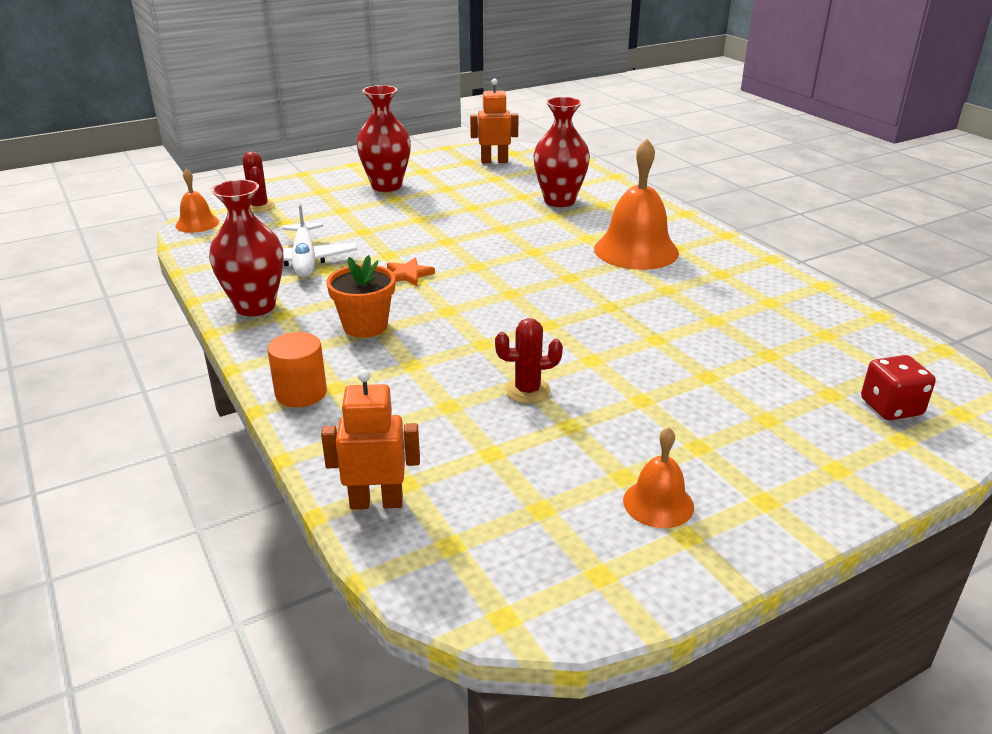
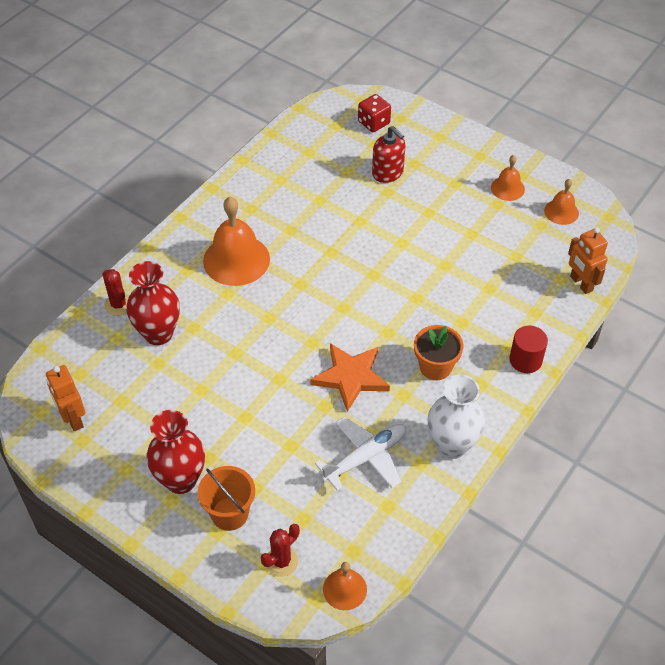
camera: 115 degrees left, 20 degrees up
red vase [209,180,284,316] -> white vase [428,375,485,459]
orange cylinder [267,332,327,407] -> red cylinder [509,326,548,373]
orange star [387,258,435,286] -> orange star [310,343,390,412], size x1.92
red cactus [495,318,563,403] -> red cactus moved to [102,269,129,316]
none -> orange bucket [197,466,255,531]
none -> red soap dispenser [372,126,406,183]
none -> orange bell [544,179,579,225]

